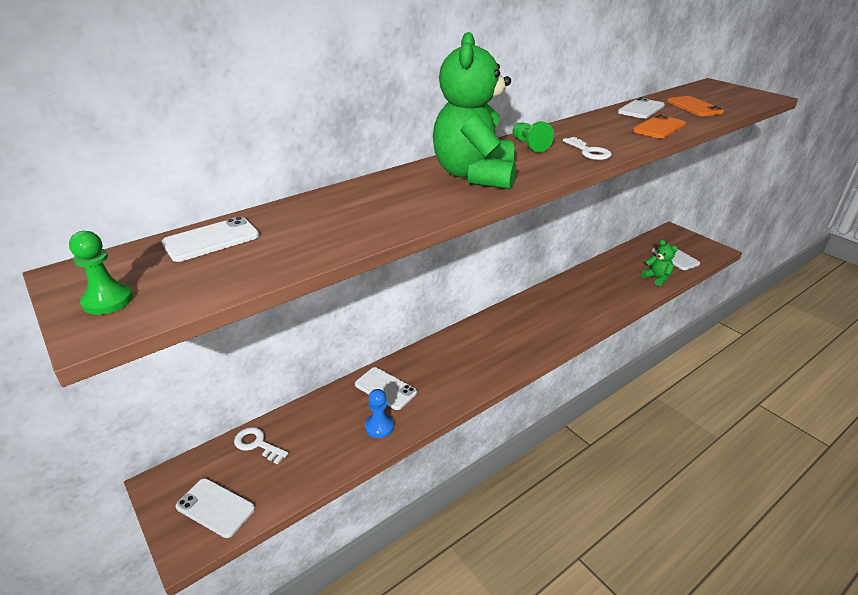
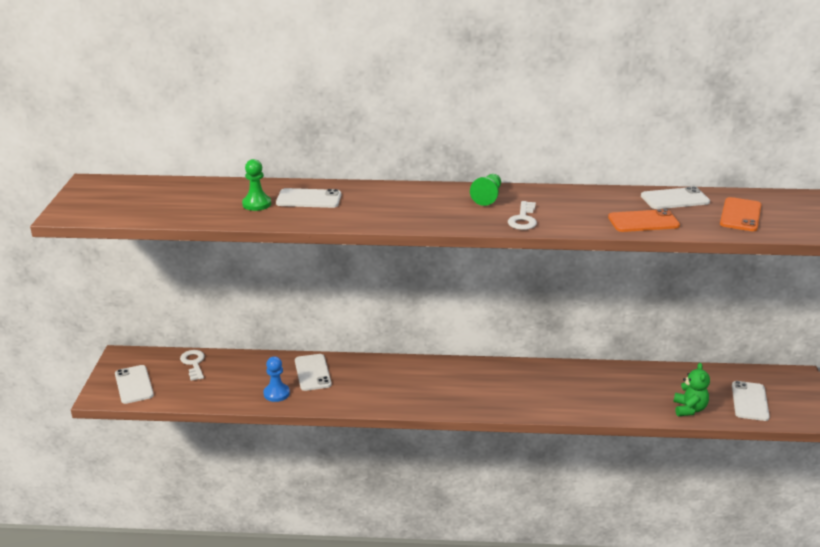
camera: 40 degrees right, 5 degrees down
green pawn [69,231,133,315] -> green pawn moved to [242,159,271,211]
white phone [162,216,259,262] -> white phone moved to [276,188,341,208]
green teddy bear [433,32,516,189] -> none

